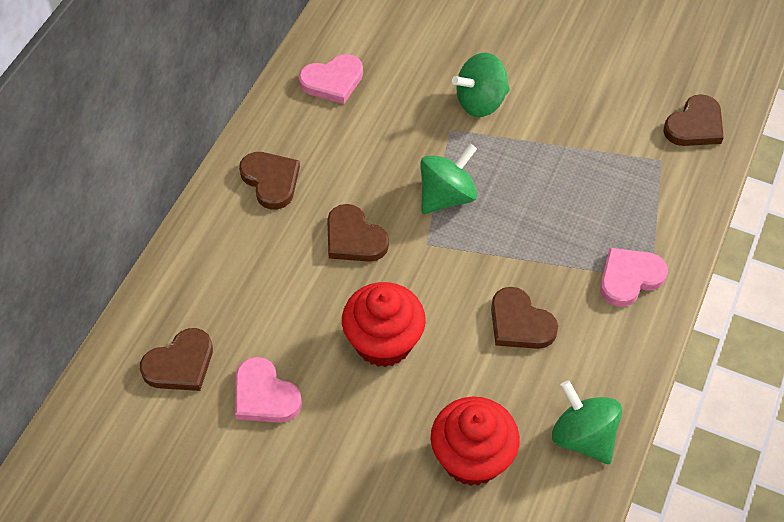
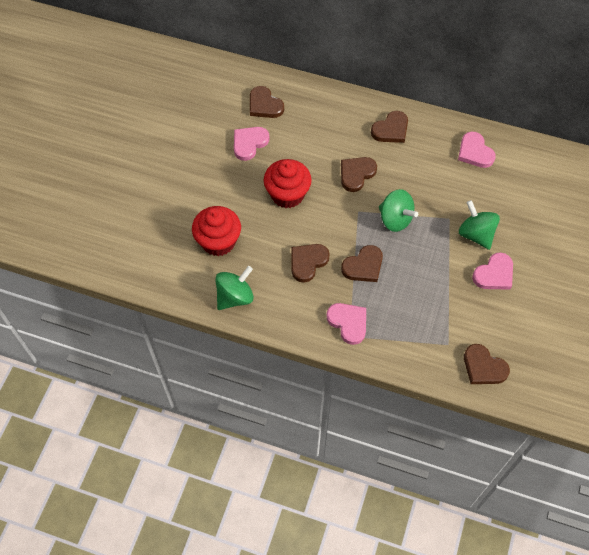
camera: 85 degrees right, 5 degrees up
none -> brown heart [341,245,383,282]
none -> pink heart [472,252,513,290]

